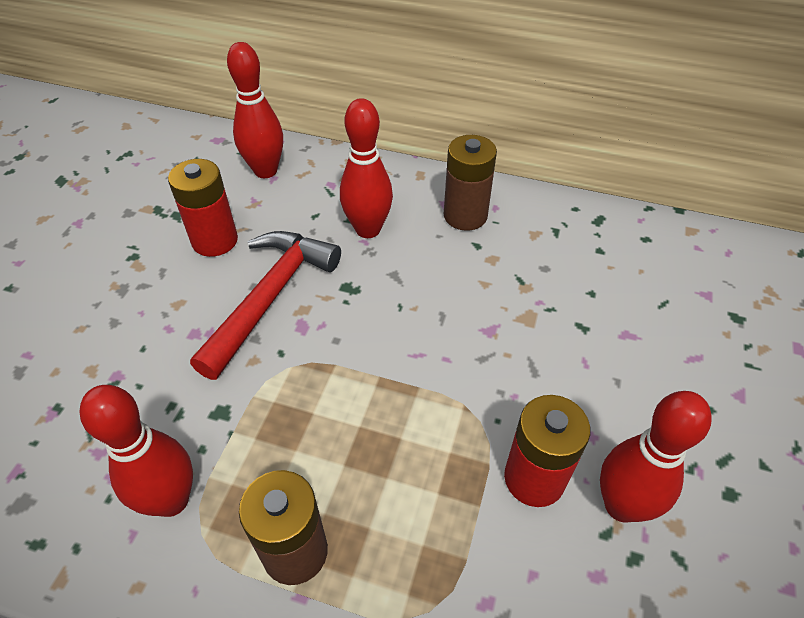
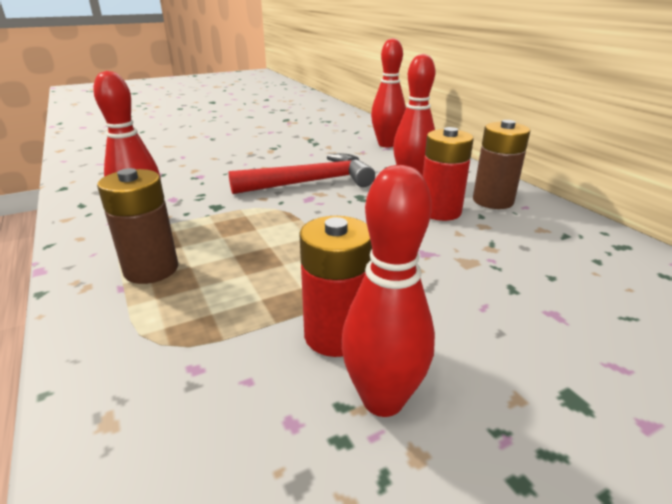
camera: 45 degrees right, 20 degrees down
red battery [168,159,238,257] -> red battery moved to [423,127,474,221]

